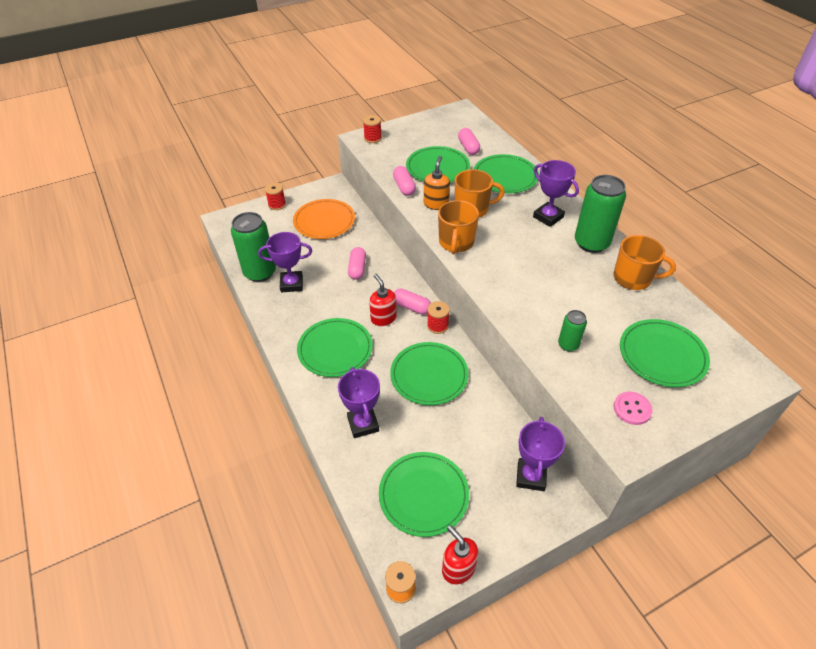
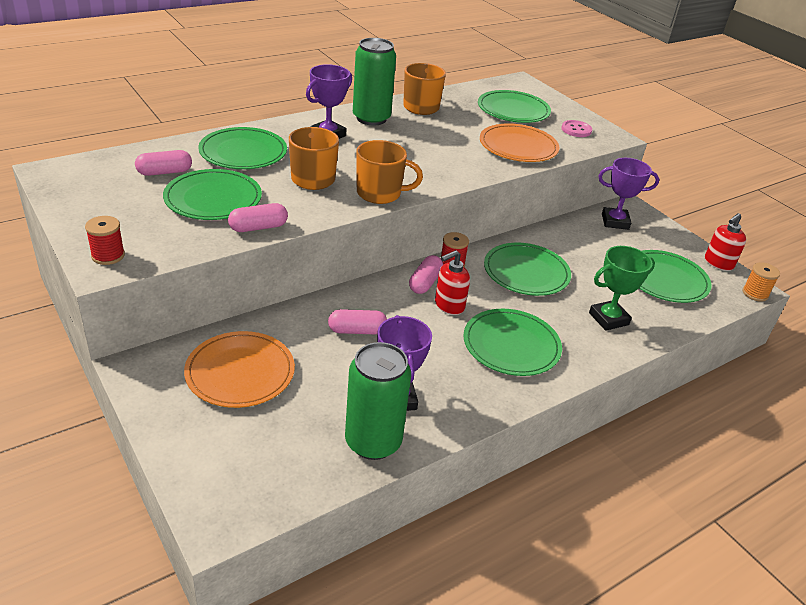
camera: 100 degrees left, 10 degrees down
red spool [265,183,286,210] -> none
purple trophy [338,367,380,438] -> green trophy [589,246,655,331]
orange soap dispenser [424,156,450,210] -> none
green can [558,310,587,352] -> orange plate [480,123,559,162]

